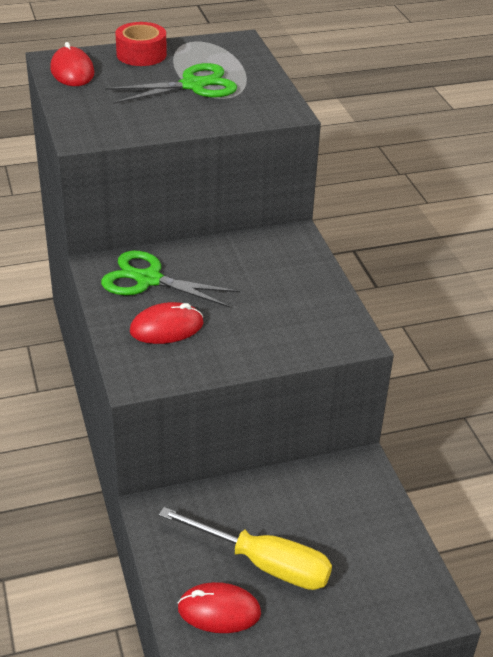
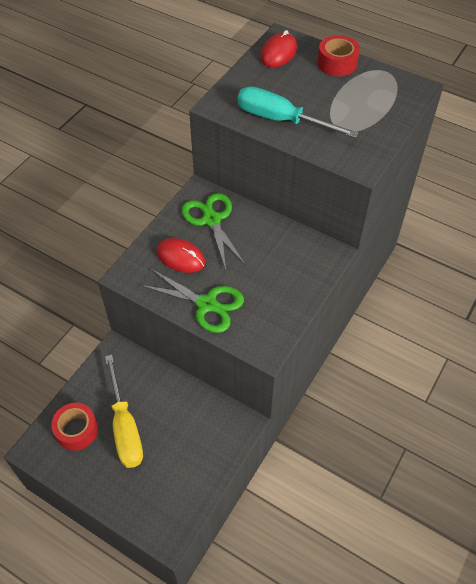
camera: 50 degrees right, 15 degrees up
green scissors [105,63,237,104] -> green scissors moved to [139,268,244,333]
red mouse [178,582,261,633] -> red tape [51,403,98,451]
none -> turquoise screwdriver [238,87,359,138]

